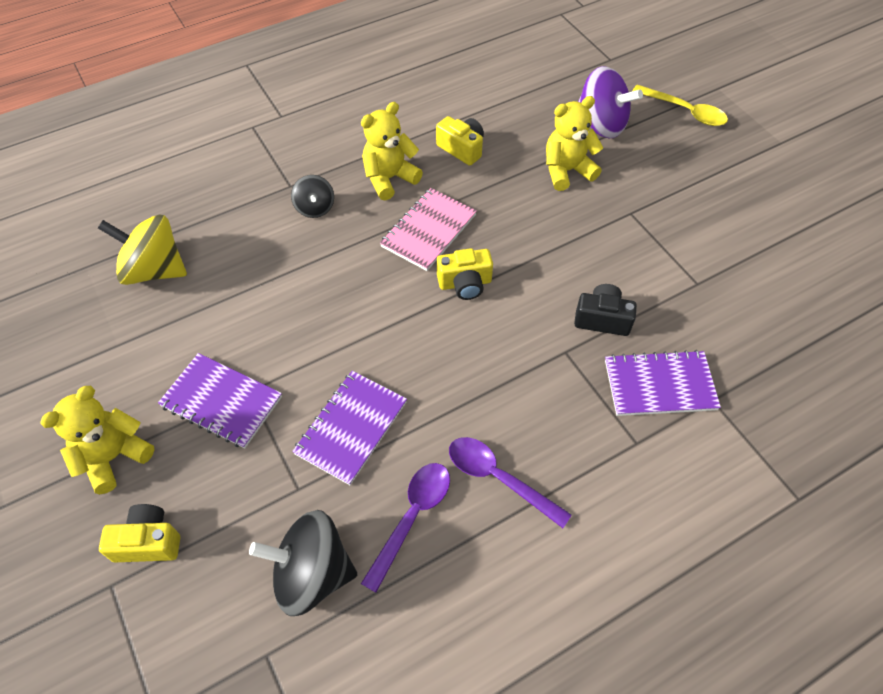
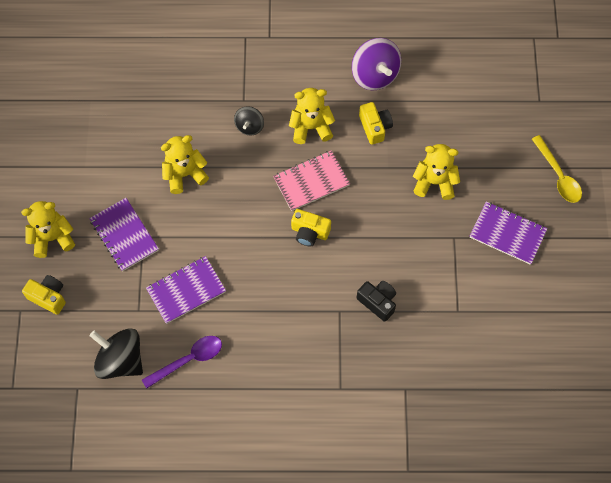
camera: 30 degrees right, 10 degrees up
yellow spinning top [98,215,187,285] -> none
purple spoon [449,437,572,528] -> none
purple spinning top [578,66,643,138] -> purple spinning top moved to [352,38,401,91]
purple notebook [605,350,721,416] -> purple notebook moved to [470,201,548,265]
none -> yellow teddy bear [161,135,209,194]

